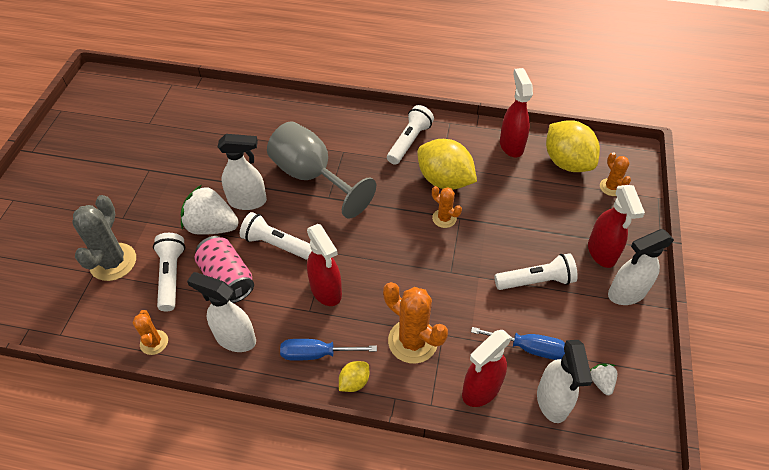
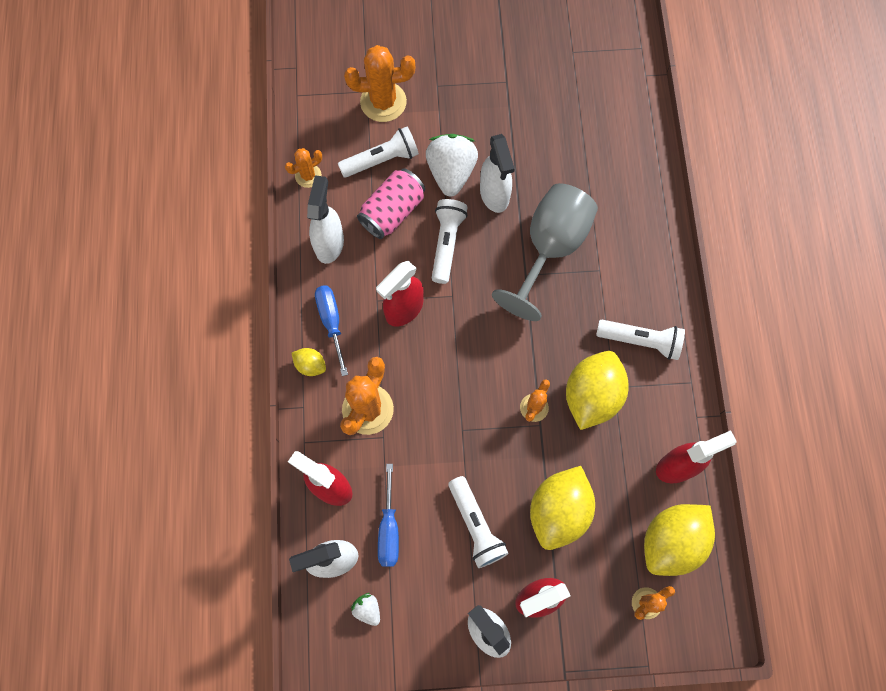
camera: 75 degrees right, 20 degrees up
grey cactus [72,195,136,281] -> orange cactus [344,45,415,122]
white strawberry [590,363,617,395] -> white strawberry turned 105 degrees counterclockwise [351,593,380,626]
none -> yellow lemon [530,466,595,550]

